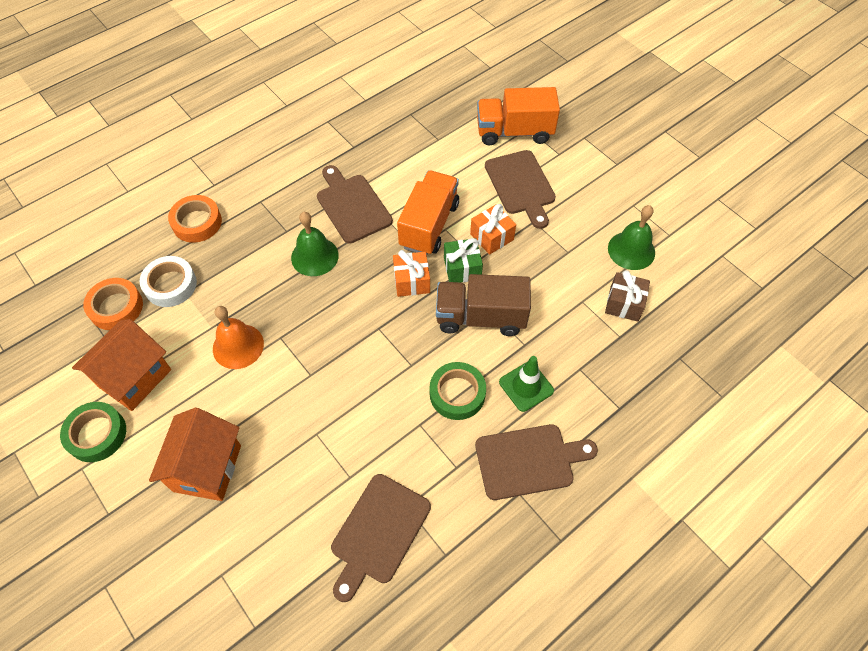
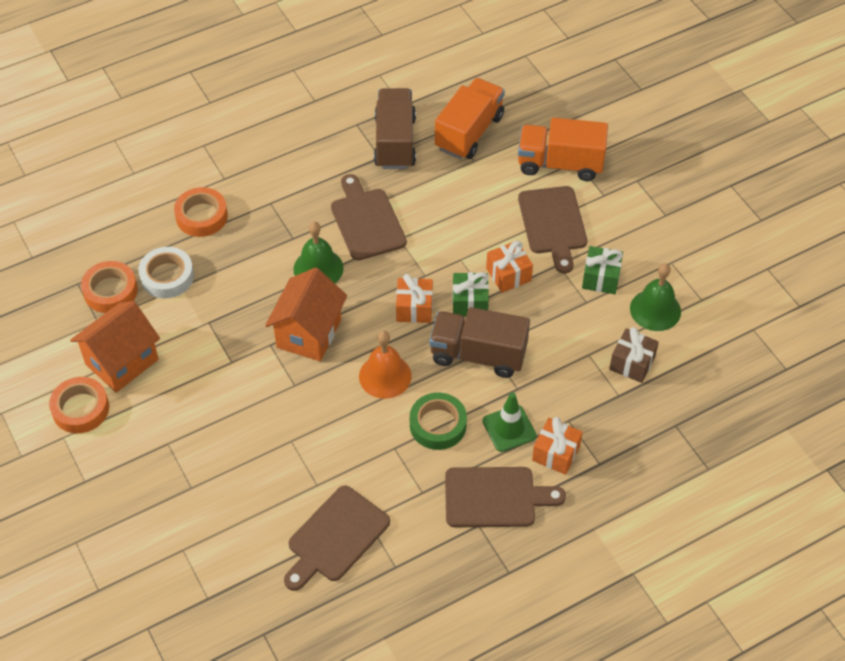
camera: 10 degrees right, 5 degrees down
green tape [60,402,126,462] -> orange tape [49,377,109,433]
orange house [149,408,241,501] -> orange house moved to [265,268,347,361]
orange bell [213,306,264,369] -> orange bell moved to [359,331,412,399]
orange truck [397,170,459,255] -> orange truck moved to [435,78,505,159]
none -> brown truck [374,88,416,169]
none -> orange gift [532,417,583,475]
none -> green gift [582,246,623,294]

